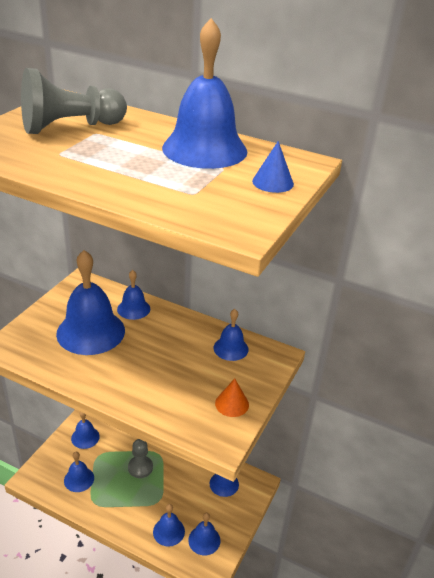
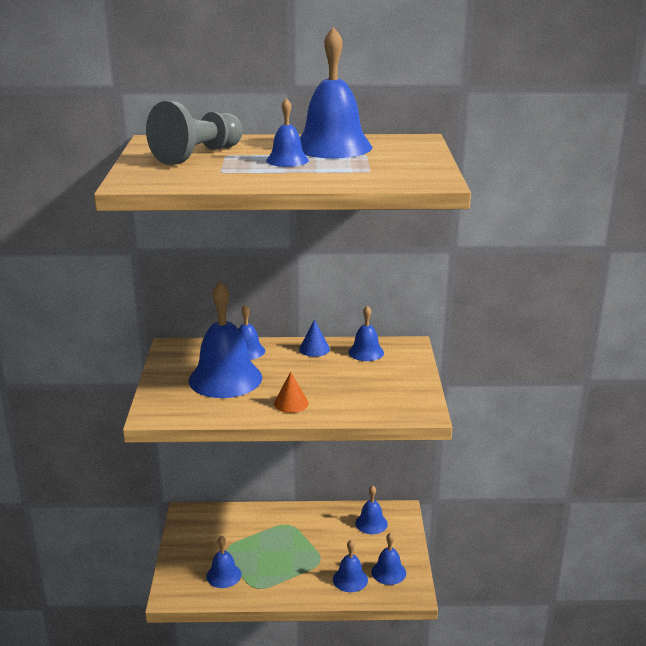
camera: 25 degrees left, 10 degrees down
blue bell [71,412,100,449] -> blue bell moved to [266,98,309,167]
grey pawn [128,439,153,478] -> none
orange cone [215,378,249,417] -> orange cone moved to [274,372,308,413]
blue cone [252,141,294,193] -> blue cone moved to [299,320,330,357]

